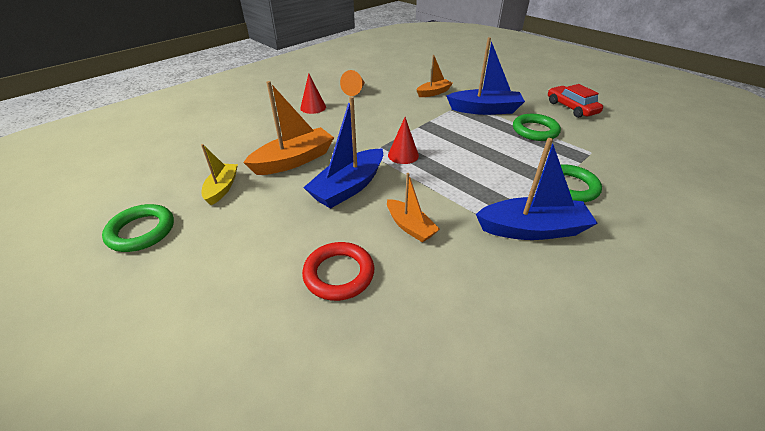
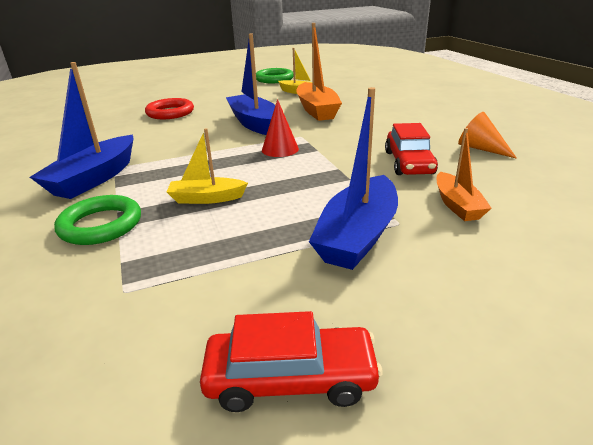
camera: 115 degrees right, 10 degrees down
red cone [300,73,326,114] -> none
orange boat [387,173,440,243] -> none
green ring [513,114,561,141] -> none
none -> yellow boat [167,128,248,204]
none -> red car [385,123,438,175]

